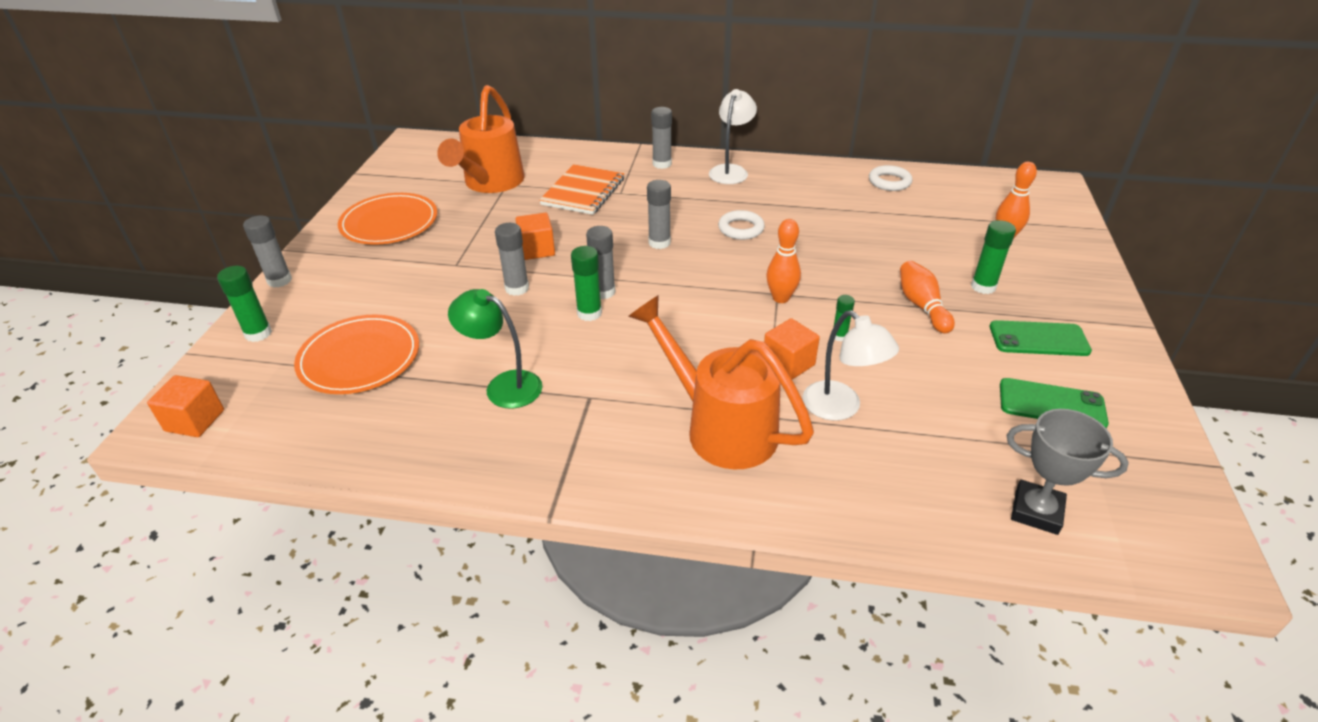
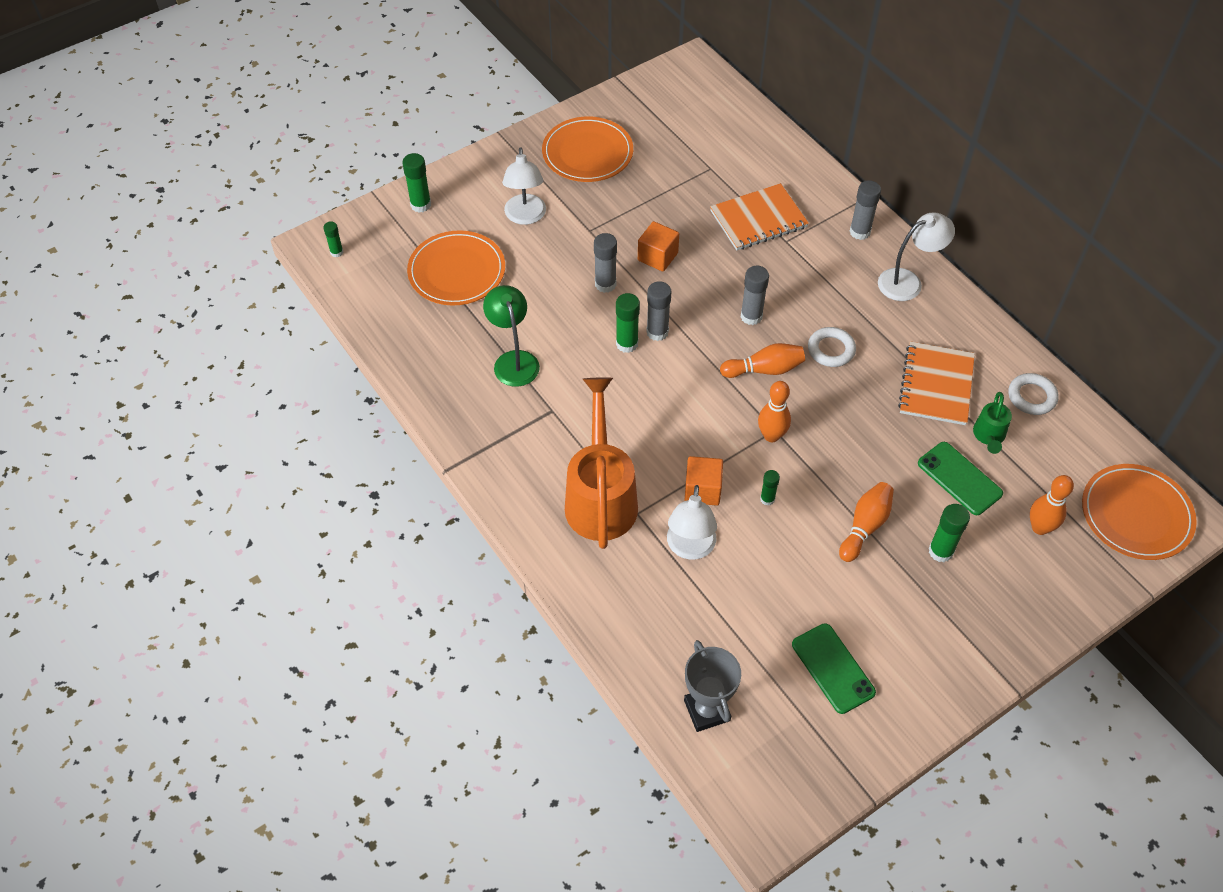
camera: 45 degrees right, 15 degrees up
orange cube [147,375,224,437] -> green glue stick [323,221,343,257]
grey glue stick [243,216,292,287] -> none
orange watering can [437,85,524,193] -> none
green phone [990,320,1092,356] -> green phone moved to [918,442,1003,515]
none -> white lamp [502,147,546,225]
none -> orange bowling pin [720,343,805,378]
none -> orange notebook [898,341,975,425]
none -> green watering can [973,392,1012,454]
none -> orange plate [1082,464,1197,560]

